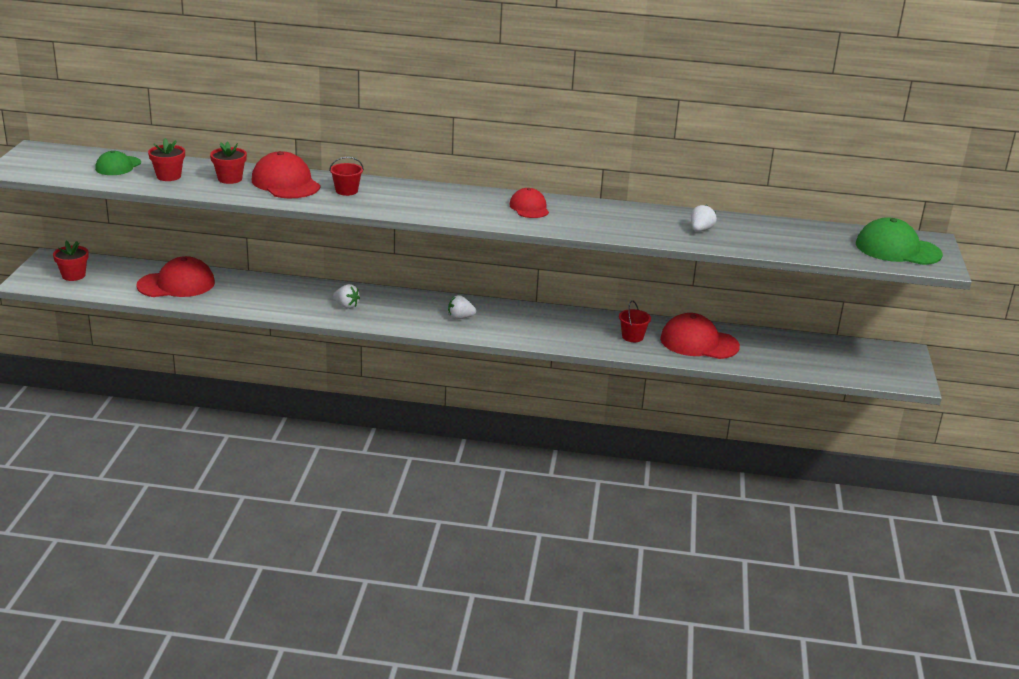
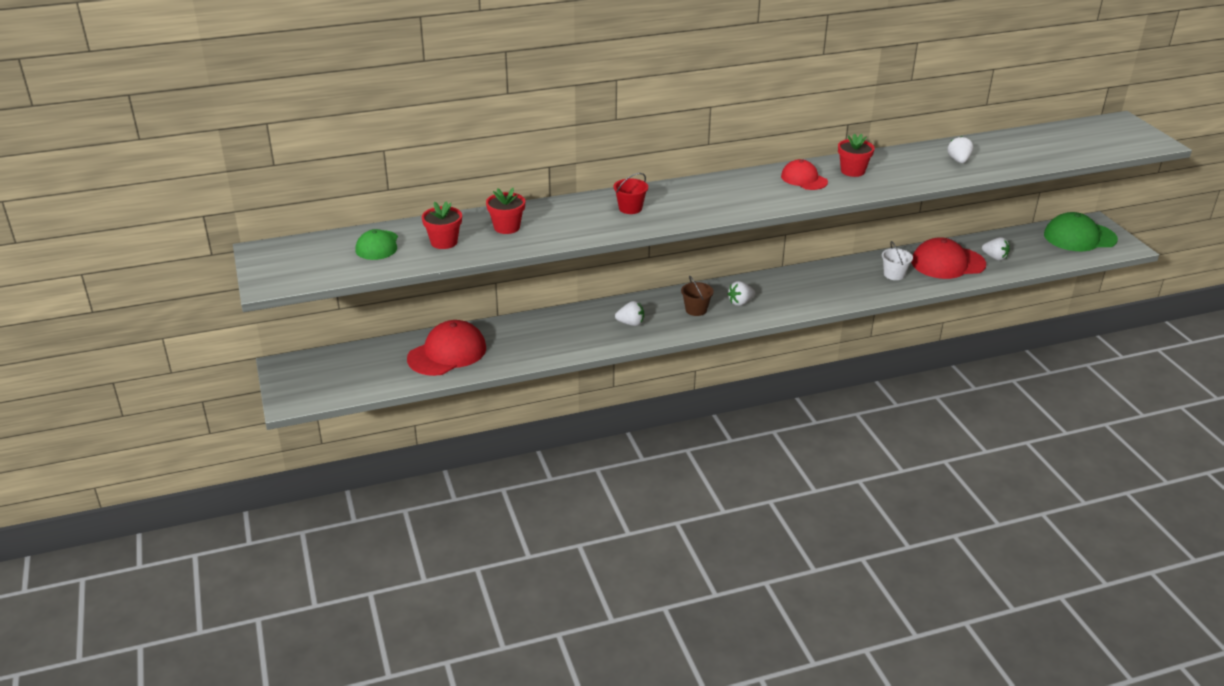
camera: 25 degrees left, 5 degrees up
red flower pot [53,241,89,281] -> red flower pot moved to [838,133,875,177]
red cap [252,151,321,198] -> none
red bucket [619,300,651,342] -> white bucket [882,241,913,280]
green cap [856,217,943,265] -> green cap moved to [1044,212,1118,251]
none -> brown bucket [681,276,714,316]
none -> white strawberry [982,237,1010,261]

